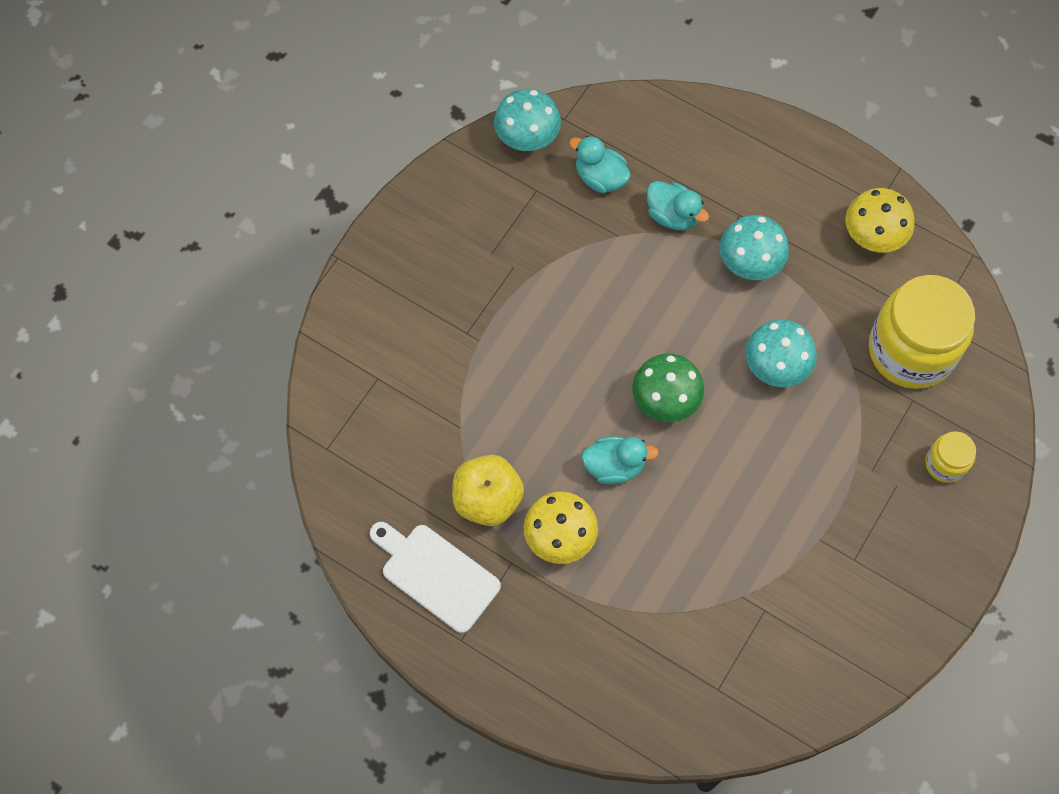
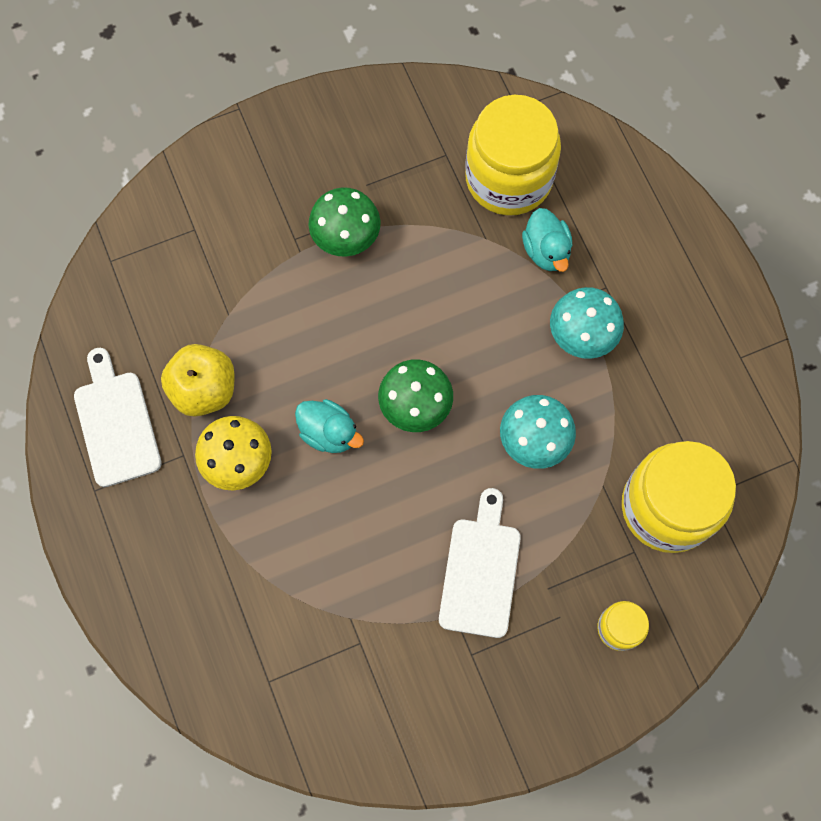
camera: 35 degrees right, 5 degrees up
turquoise mushroom [494,89,561,151] -> none
turquoise duck [569,136,631,193] -> yellow jar [465,95,561,216]
yellow mushroom [845,188,914,253] -> none
none -> green mushroom [309,188,380,257]
none -> white cutting board [439,488,521,638]

